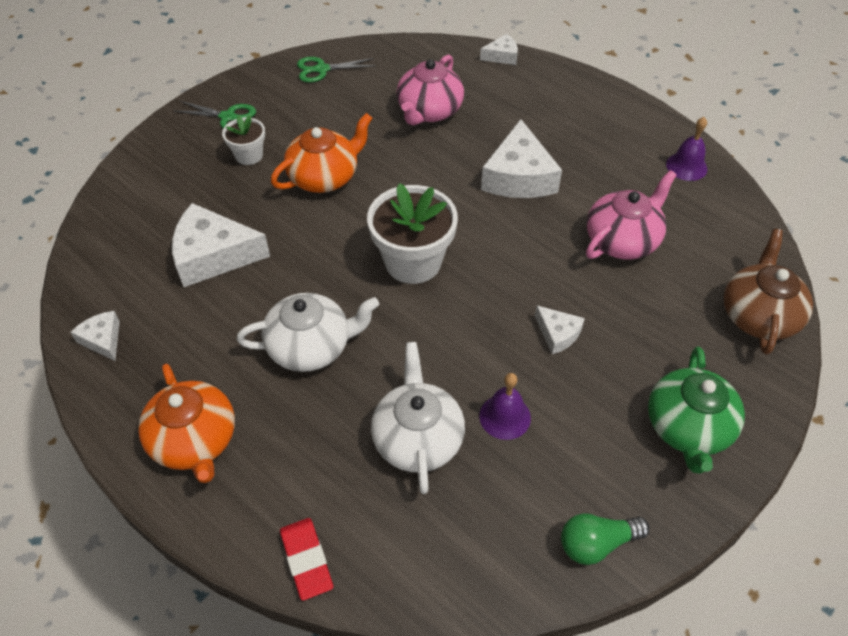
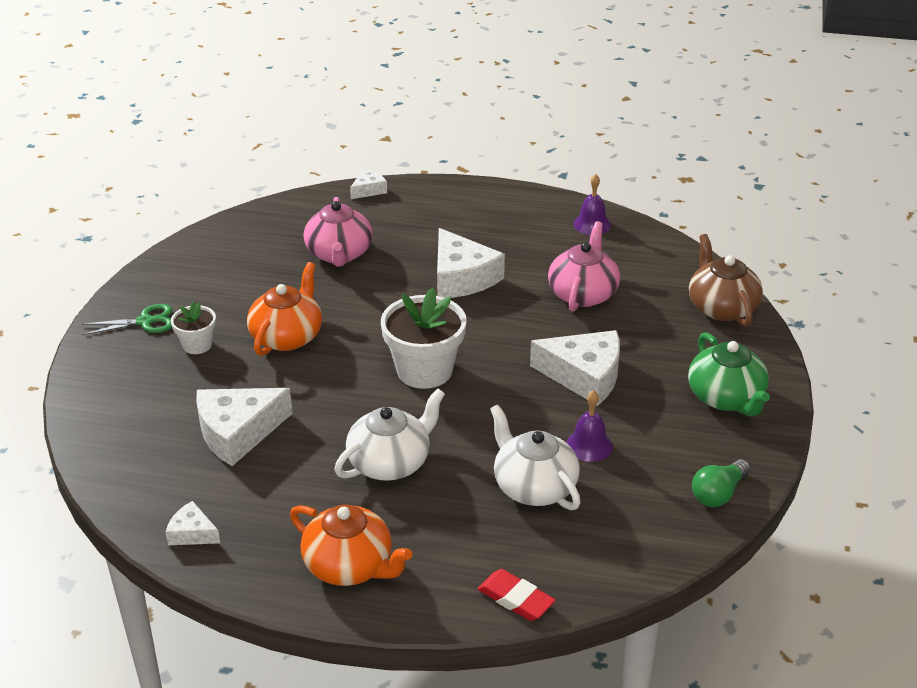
camera: 30 degrees left, 15 degrees down
green scissors [297,57,376,83] -> none
white cheese [535,306,585,354] -> white cheese [530,330,620,406], size x1.96

